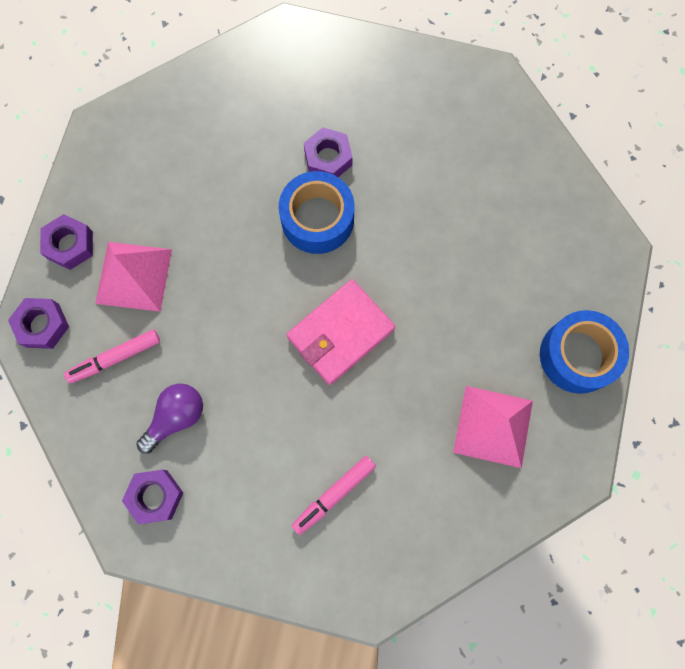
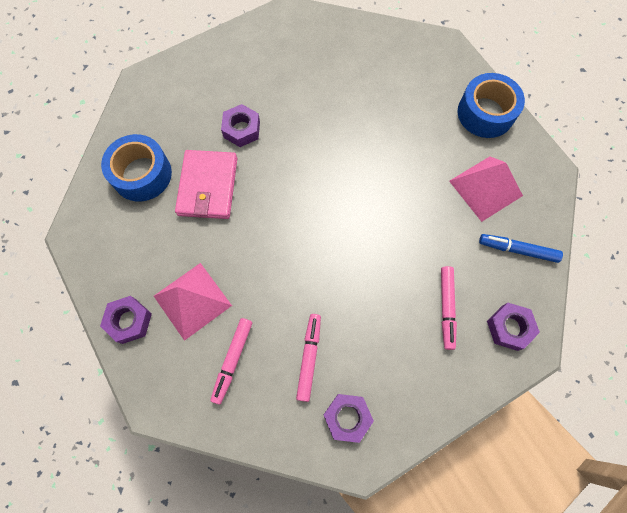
camera: 45 degrees left, 5 degrees down
purple nut [8,298,69,349] -> purple nut moved to [487,303,540,351]
purple light bulb [136,384,203,454] -> pink marker [296,314,321,402]
blue tape [279,171,355,254] -> blue tape moved to [101,134,172,201]
pink wallet [286,279,395,385] -> pink wallet moved to [175,150,237,219]
none -> blue marker [479,234,563,263]

